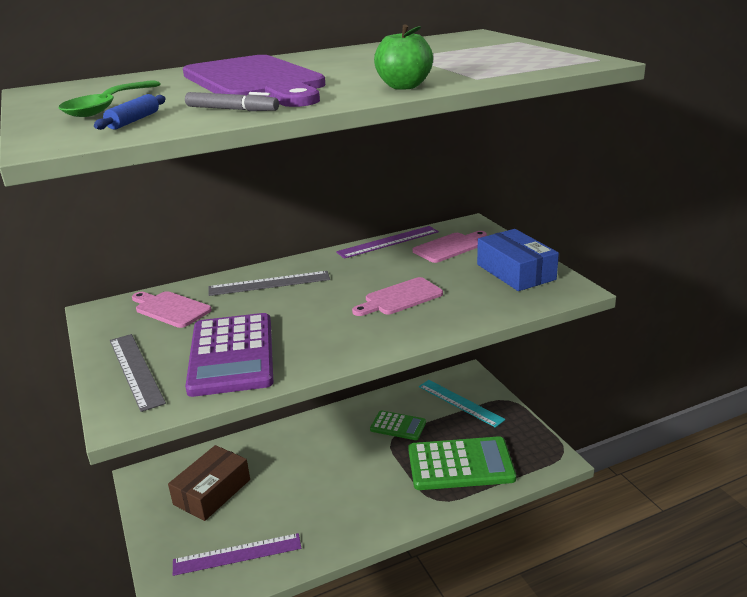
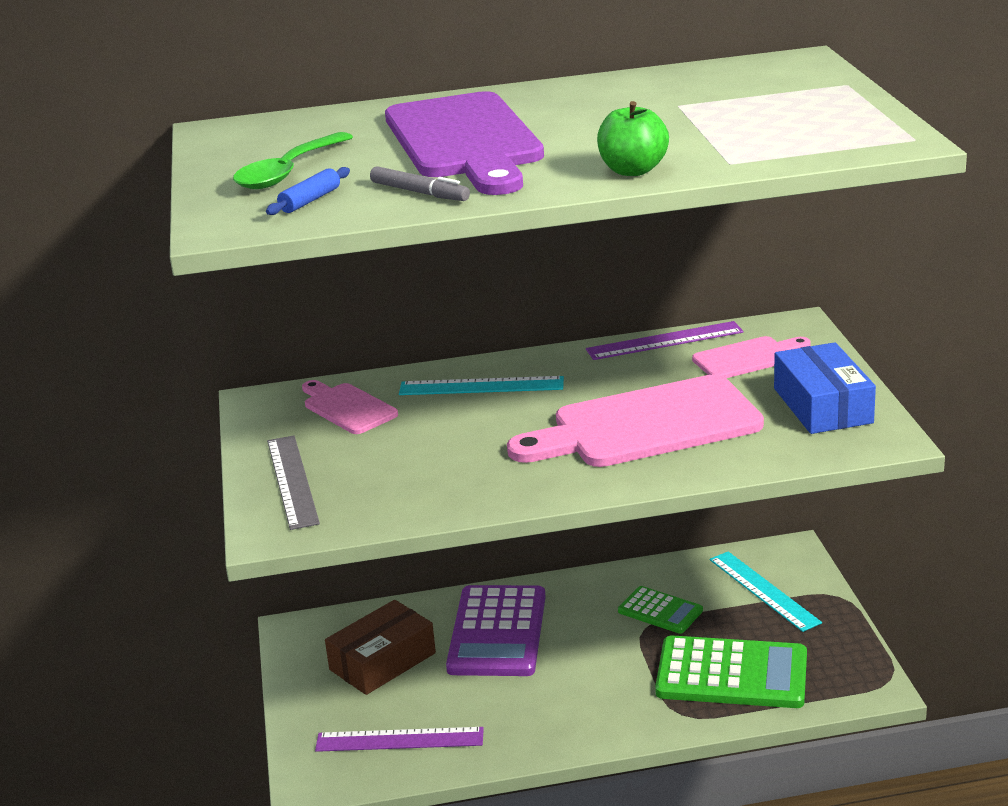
camera: 15 degrees right, 0 degrees up
purple calculator [185,313,273,397] -> purple calculator moved to [446,585,546,676]
grey ruler [208,271,330,296] -> turquoise ruler [399,376,564,395]
pink cutting board [352,277,443,316] -> pink cutting board [507,375,764,467], size x1.95

